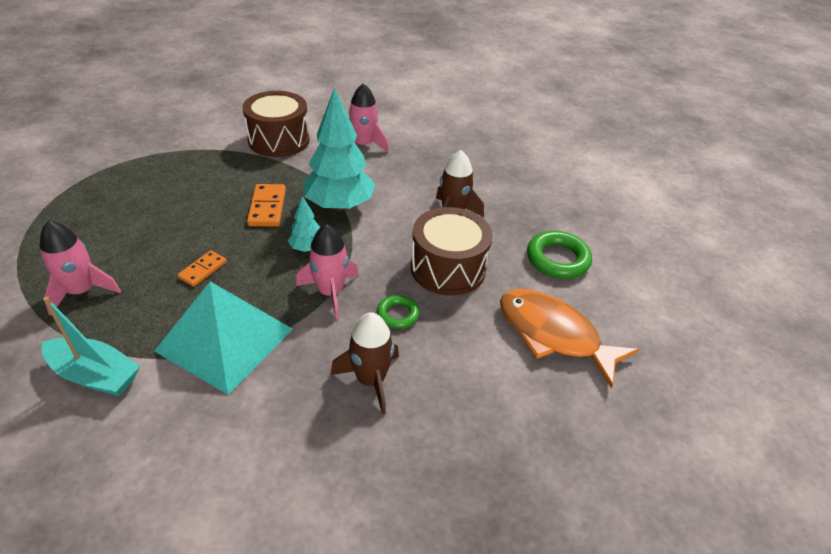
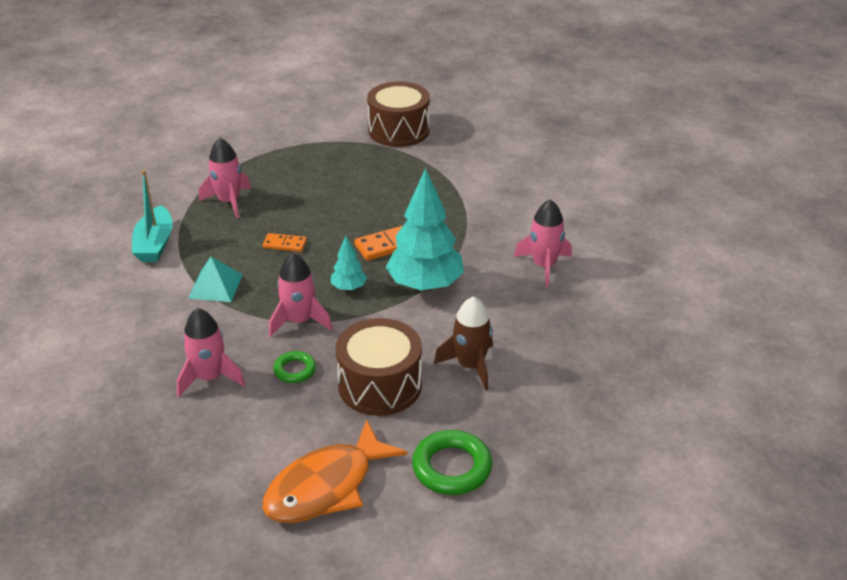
camera: 70 degrees right, 5 degrees down
turquoise pyramid [154,282,293,395] -> turquoise pyramid [188,257,242,302], size x0.54
brown drum [243,91,310,157] -> brown drum moved to [367,82,430,147]
brown rocket [330,312,399,415] -> pink rocket [177,308,245,397]
orange fish [500,289,639,389] -> orange fish turned 150 degrees counterclockwise [262,419,407,523]

